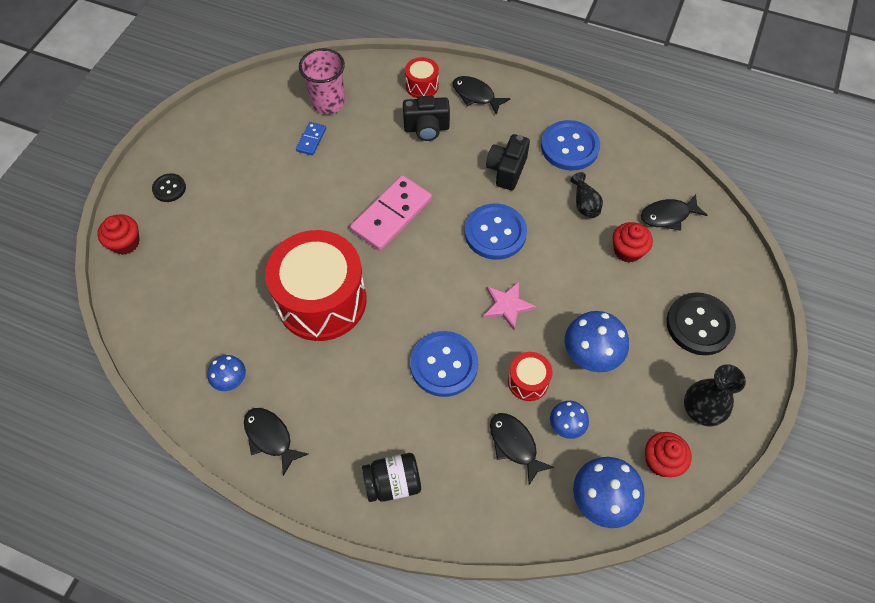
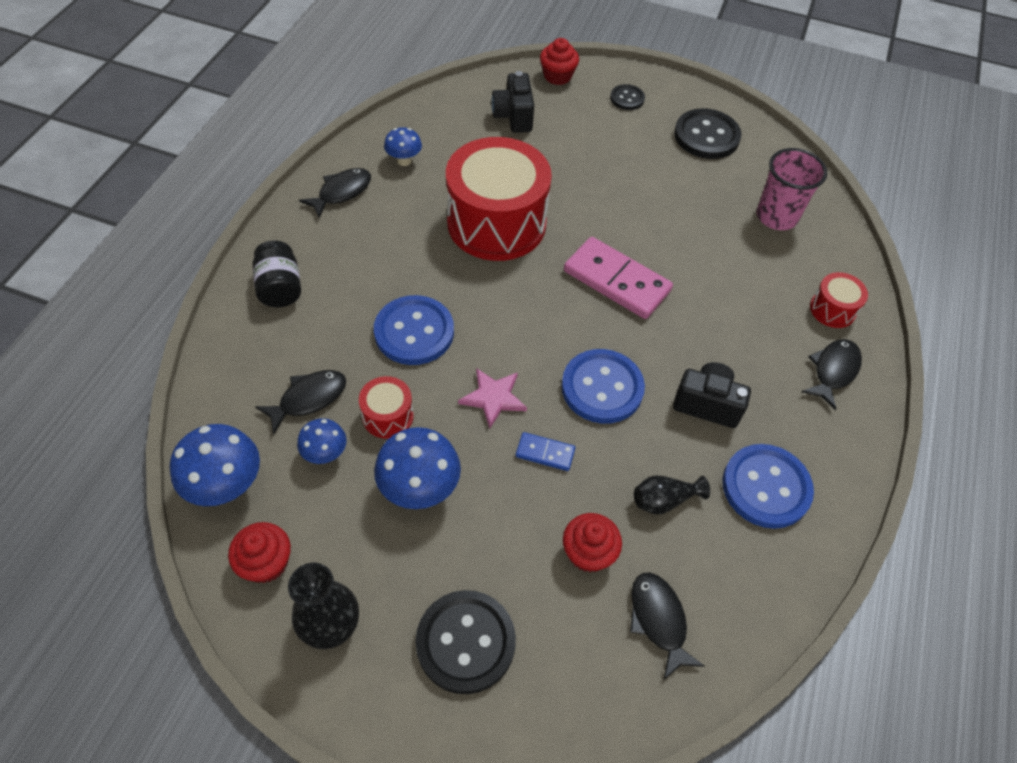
camera: 85 degrees right, 5 degrees down
blue domino [296,122,326,155] -> blue domino moved to [516,432,575,471]
black camera [403,96,450,141] -> black camera moved to [491,71,534,133]
none -> black button [674,108,741,159]

